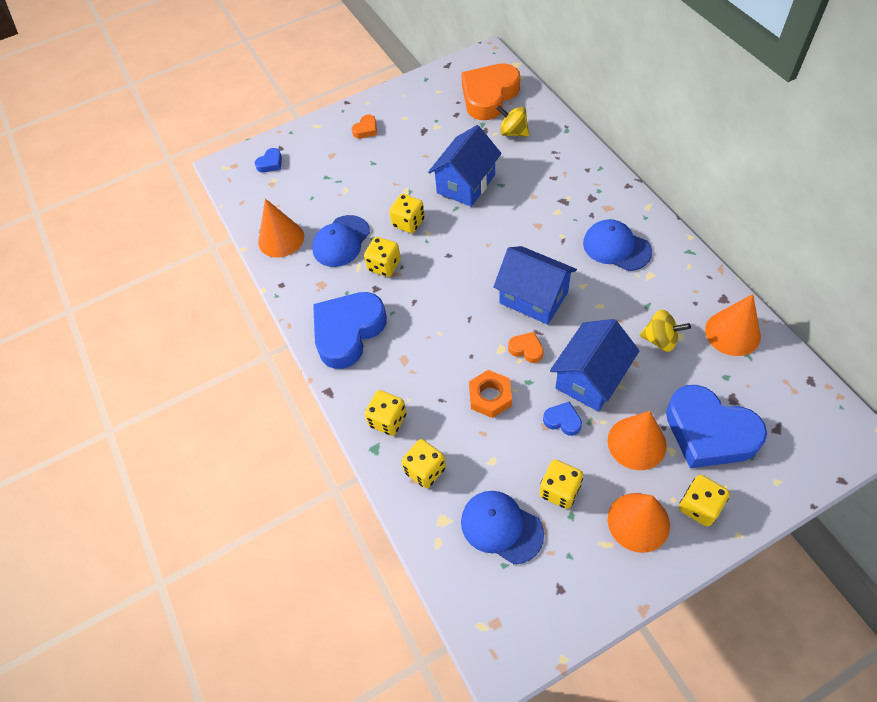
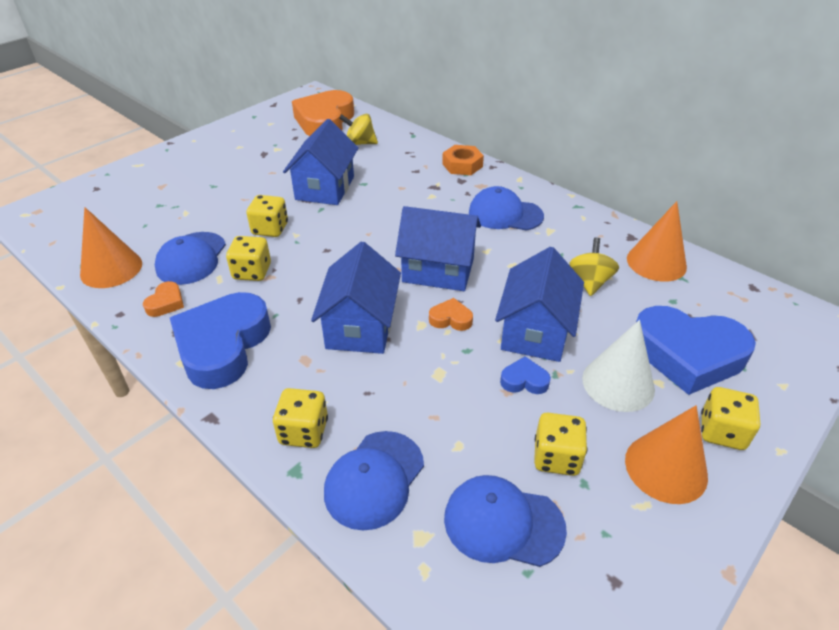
camera: 25 degrees left, 15 degrees down
blue heart [255,148,282,173] -> none
orange heart [352,115,377,139] -> orange heart moved to [143,281,184,317]
yellow dice [401,439,446,488] -> blue cap [324,431,424,530]
orange nut [469,370,512,418] -> orange nut moved to [442,145,484,175]
orange cone [608,411,667,470] -> white cone [582,320,655,412]
yellow spinning top [640,310,691,352] -> yellow spinning top turned 75 degrees counterclockwise [569,238,619,296]
none -> blue house [311,241,401,354]

